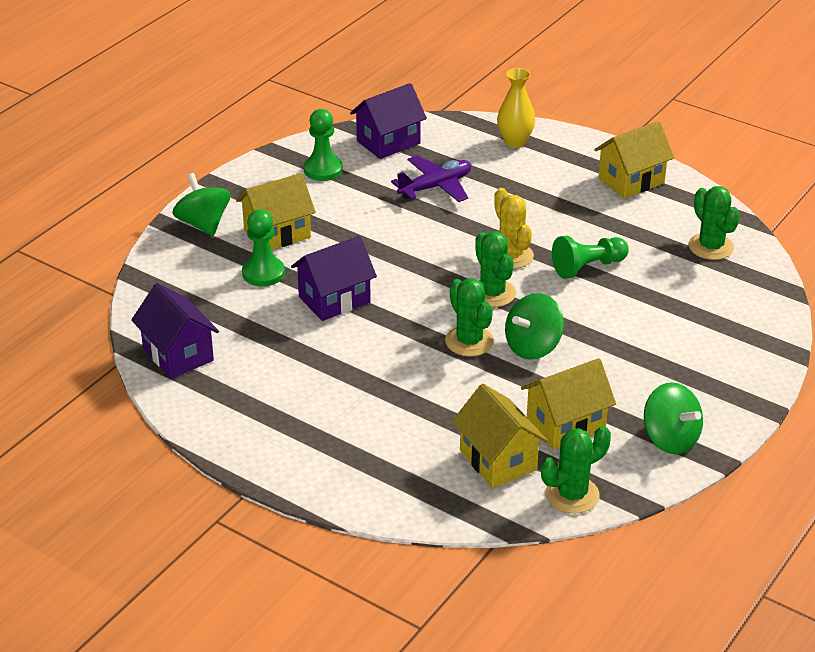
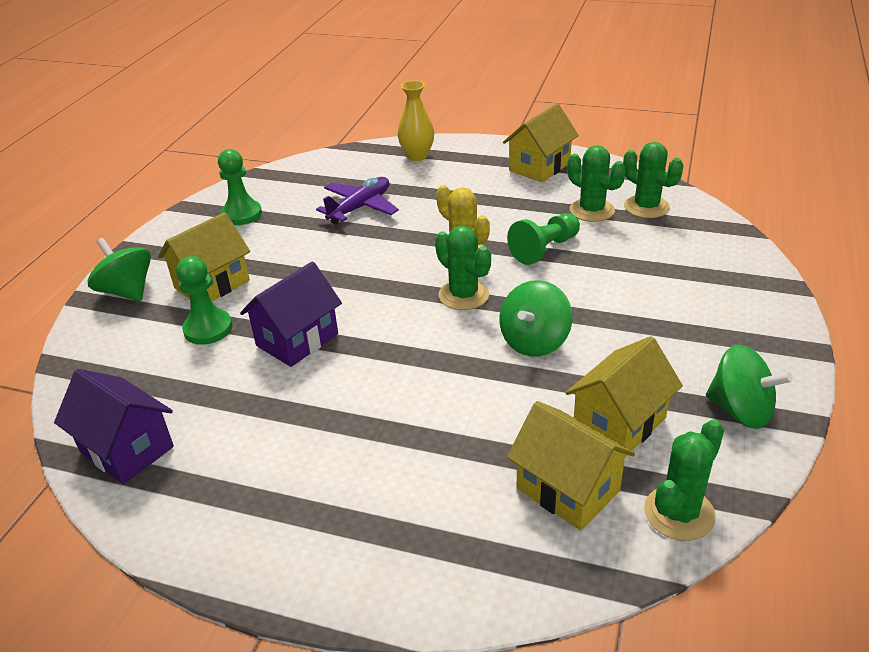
camera: 15 degrees left, 0 degrees up
purple house [350,83,427,159] -> none
green cactus [445,278,494,357] -> green cactus moved to [567,145,626,222]

